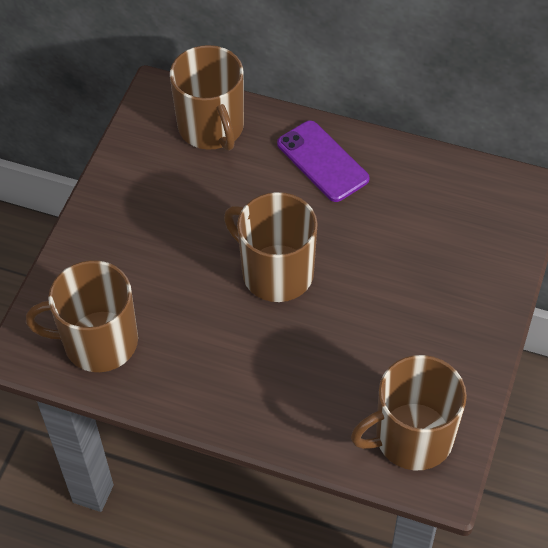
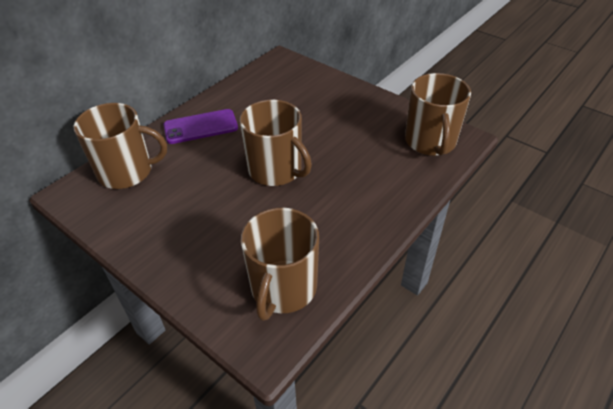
camera: 70 degrees left, 10 degrees down
brown mug [224,192,318,302] -> brown mug turned 105 degrees counterclockwise [239,100,312,186]

